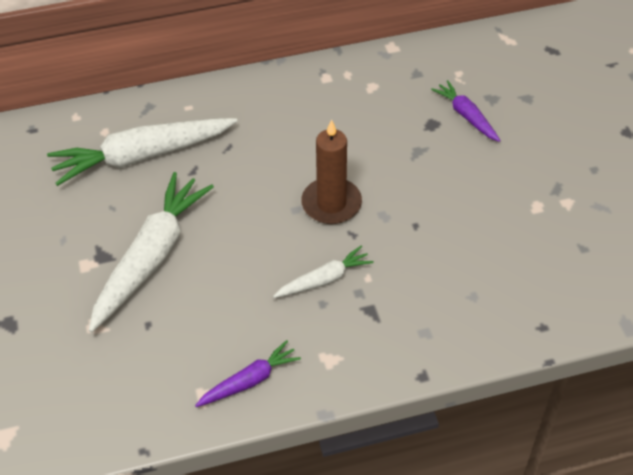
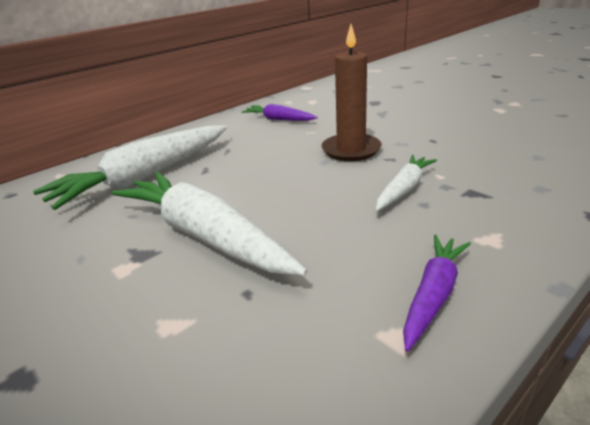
camera: 25 degrees left, 20 degrees down
white carrot [89,172,214,332] -> white carrot turned 45 degrees counterclockwise [112,172,307,276]
purple carrot [431,80,501,142] -> purple carrot moved to [242,104,318,121]

